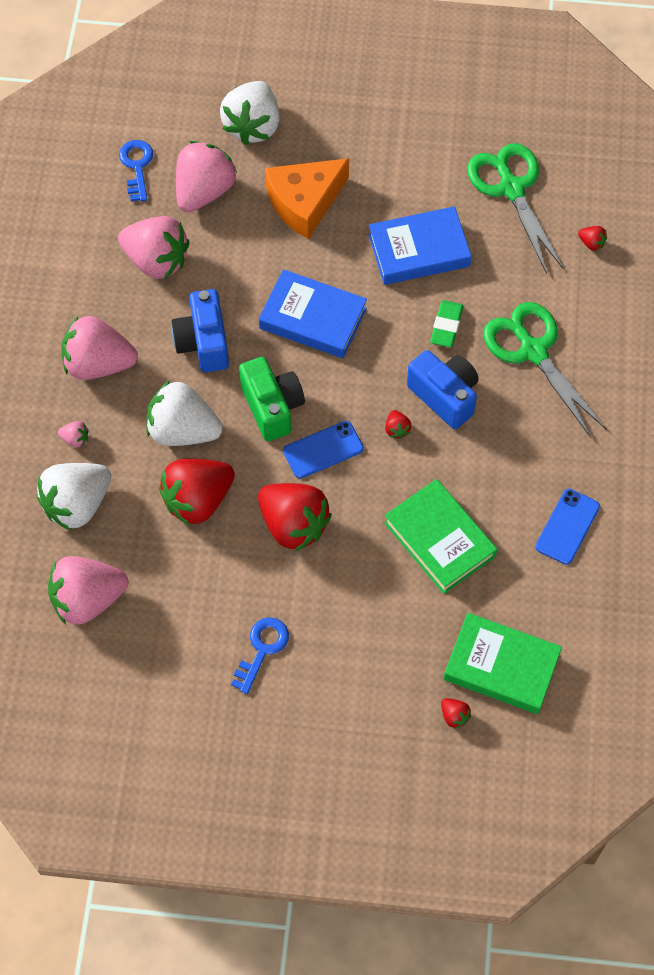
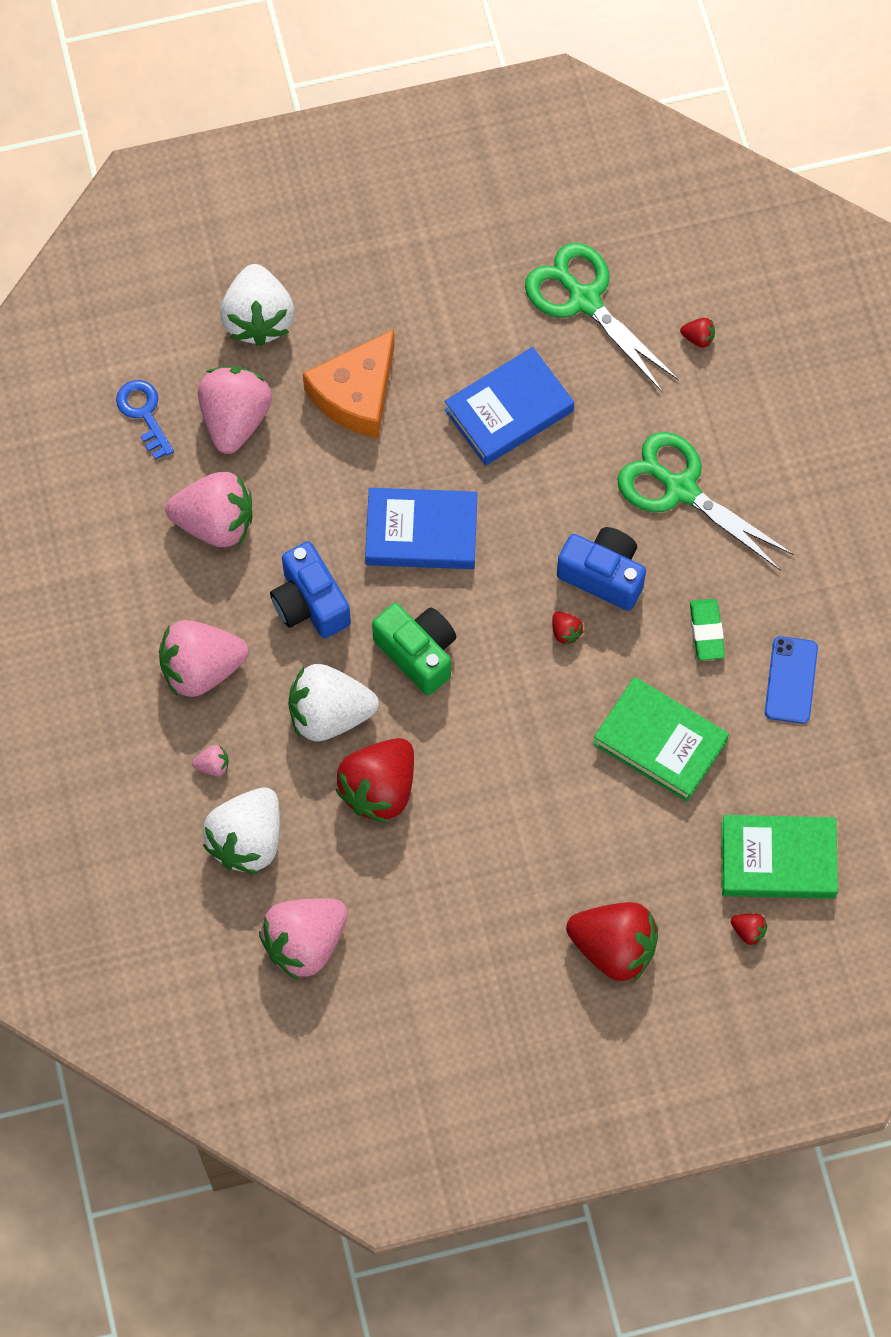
camera: 20 degrees left, 5 degrees up
blue key [231,617,289,694] -> none
red strawberry [258,483,332,552] -> red strawberry moved to [566,902,658,982]
blue phone [283,421,364,479] -> none
green eraser [430,300,464,347] -> green eraser moved to [690,599,725,661]

